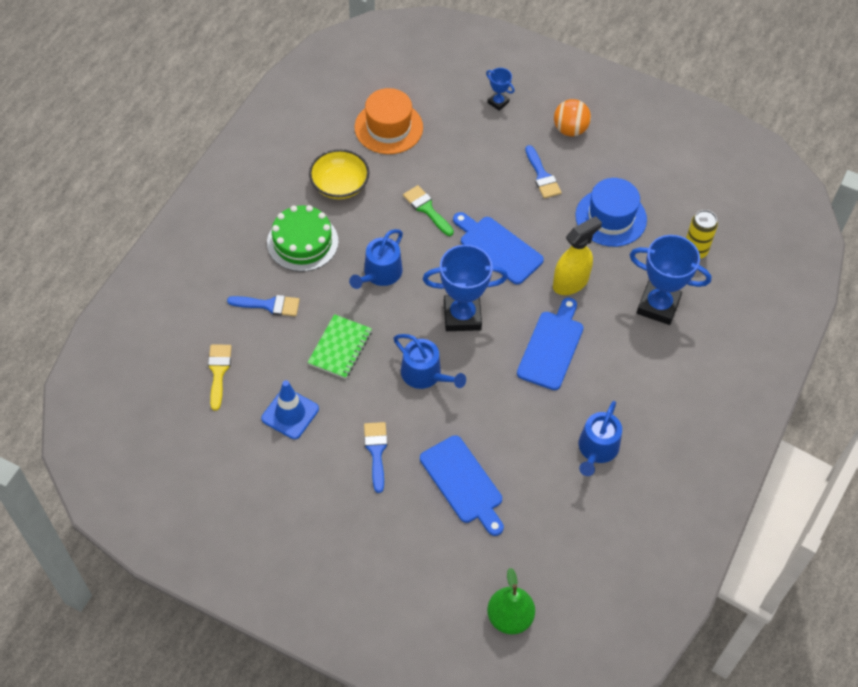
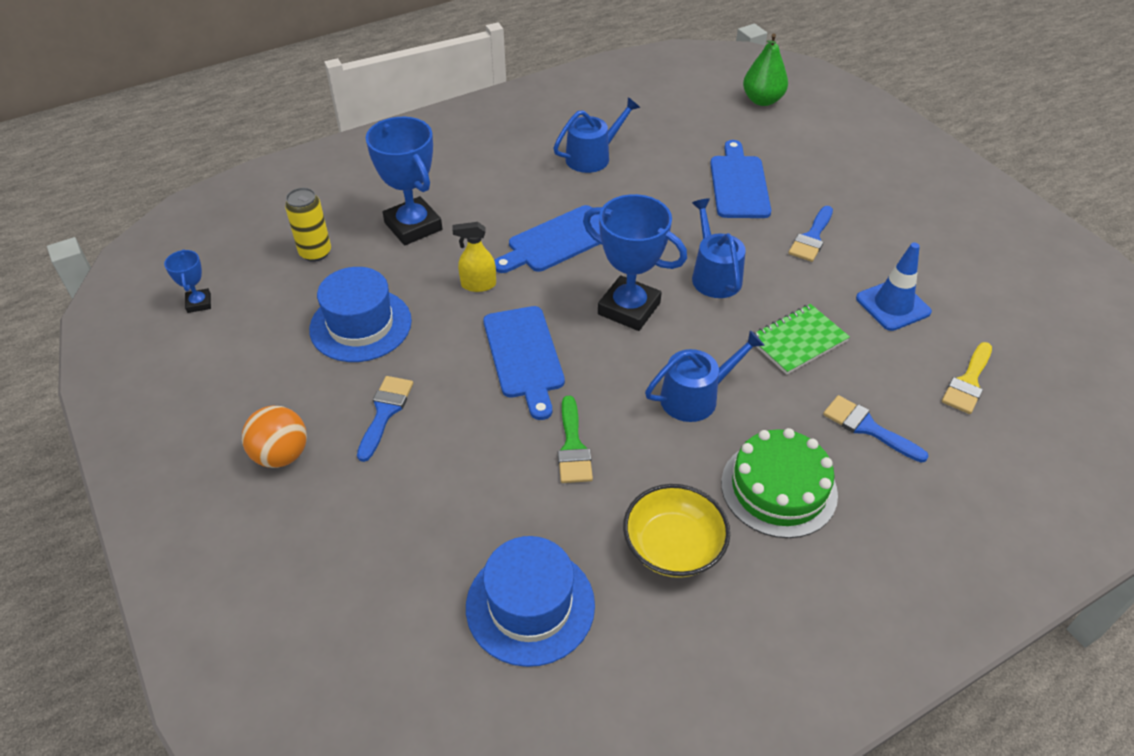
camera: 145 degrees left, 10 degrees down
orange hat [355,88,423,154] -> blue hat [466,536,595,667]
blue trophy [486,68,515,111] -> blue trophy moved to [164,249,211,313]
yellow spray bottle [553,216,602,295] -> yellow spray bottle [452,222,496,292], size x0.65

